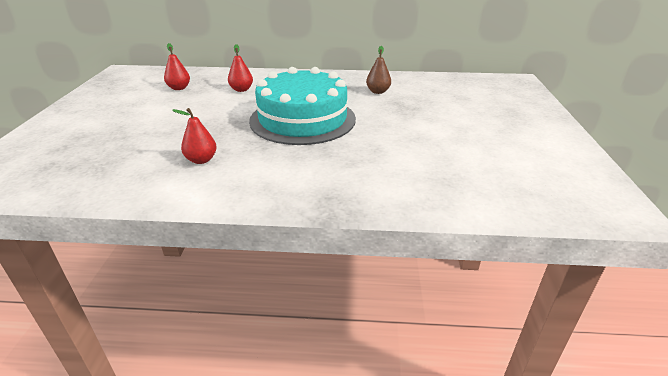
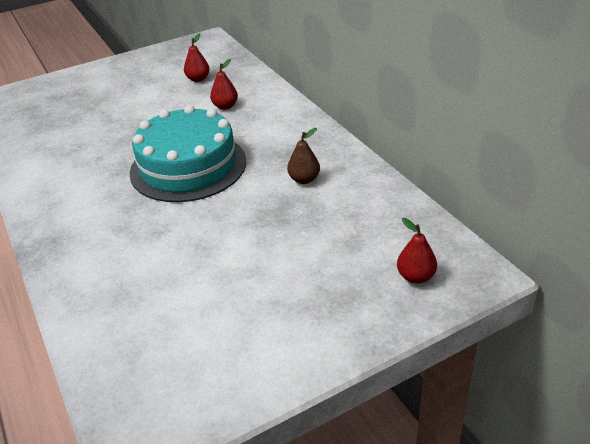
camera: 60 degrees right, 5 degrees up
red pear [172,108,217,164] -> red pear moved to [397,218,437,284]

